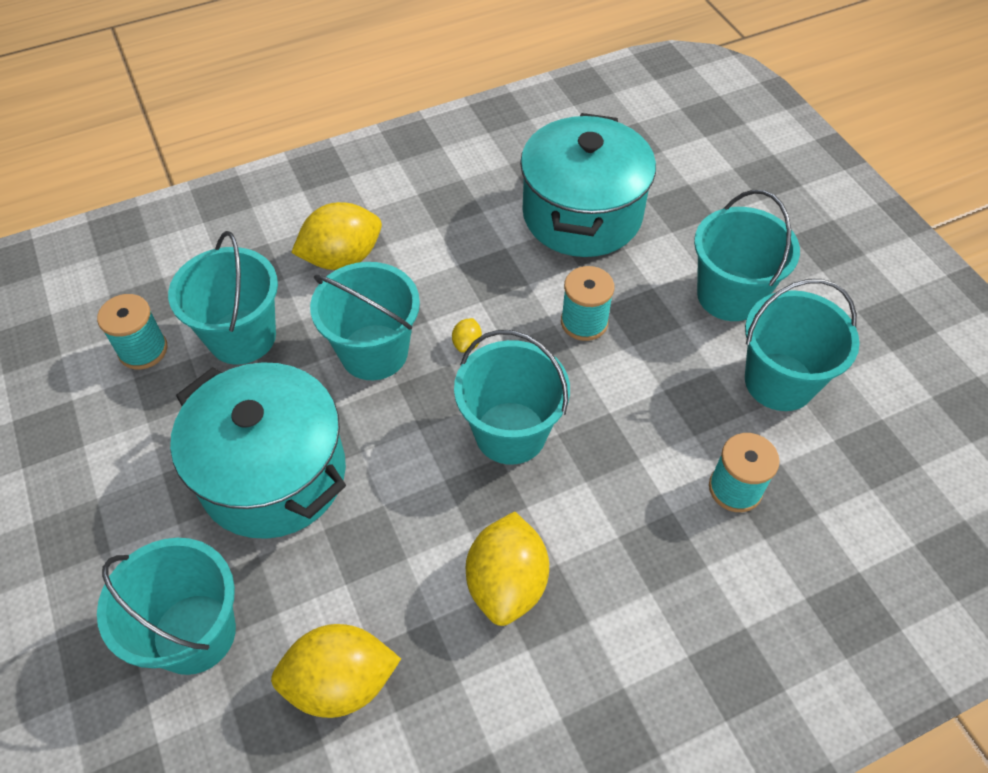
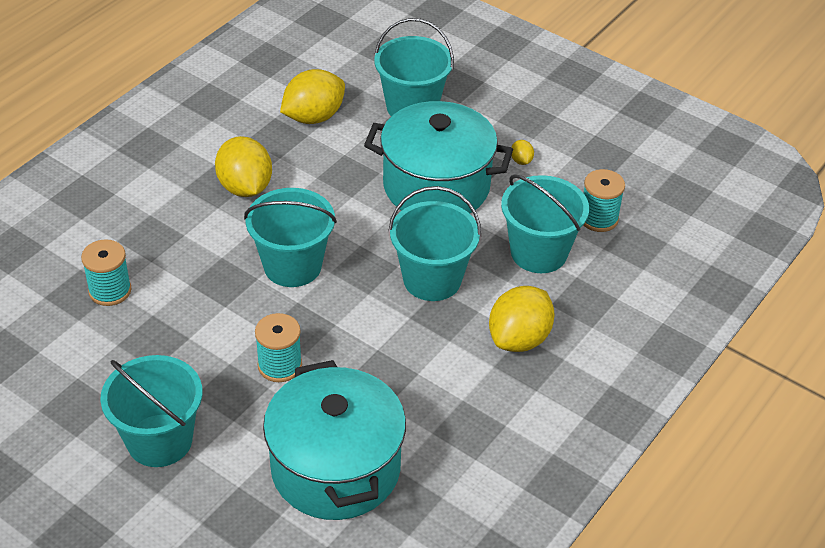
camera: 150 degrees right, 10 degrees down
yellow lemon [452,318,482,353] -> yellow lemon moved to [511,140,534,165]
turquoise bucket [745,279,860,411] -> none

